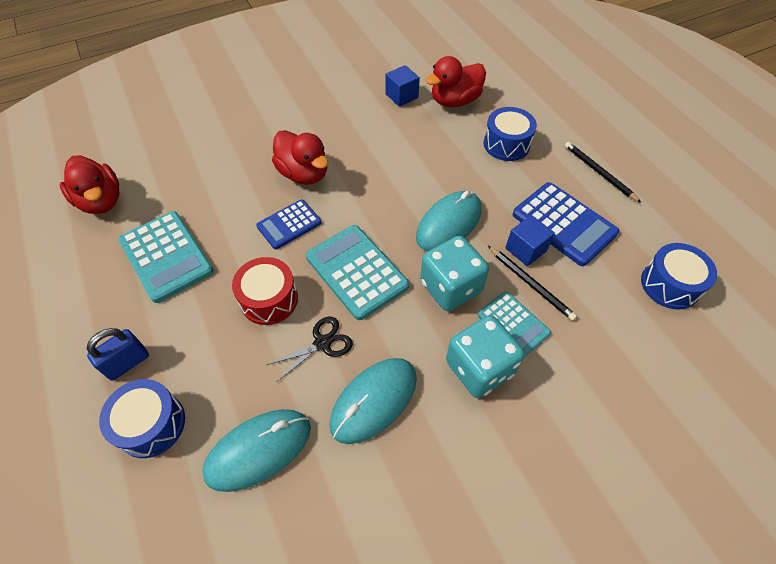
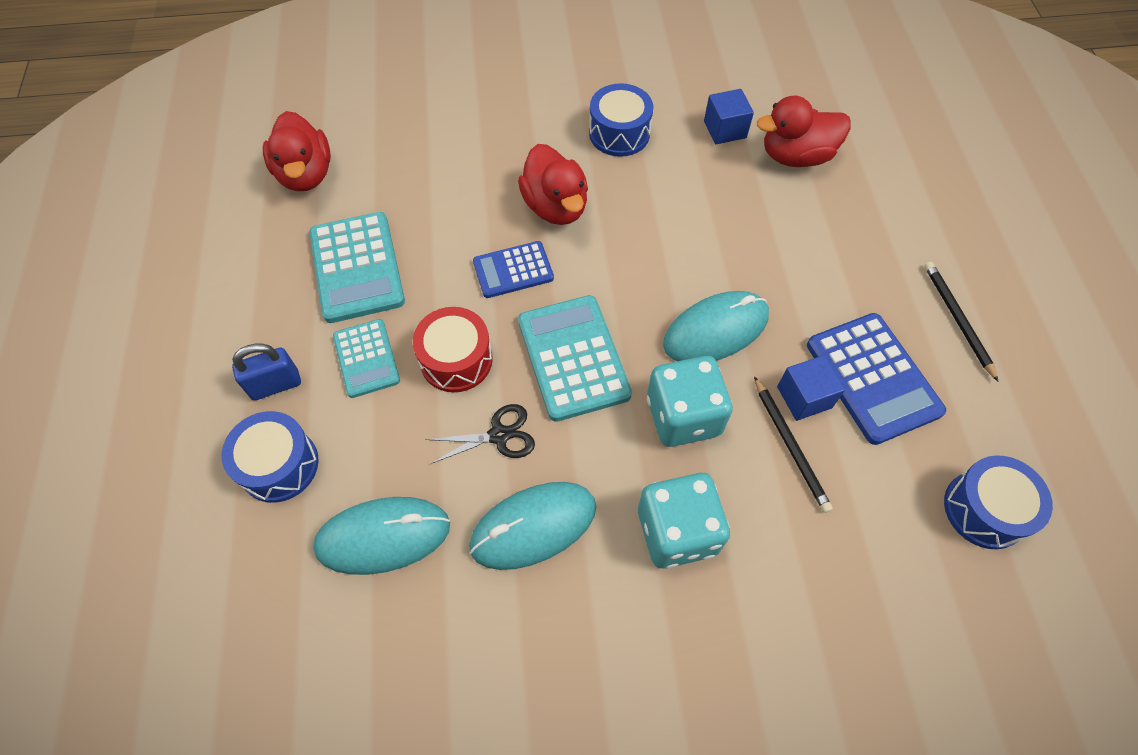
camera: 20 degrees right, 5 degrees up
turquoise calculator [478,291,551,357] -> turquoise calculator moved to [333,319,400,398]
blue drum [483,107,537,161] -> blue drum moved to [589,83,653,157]

